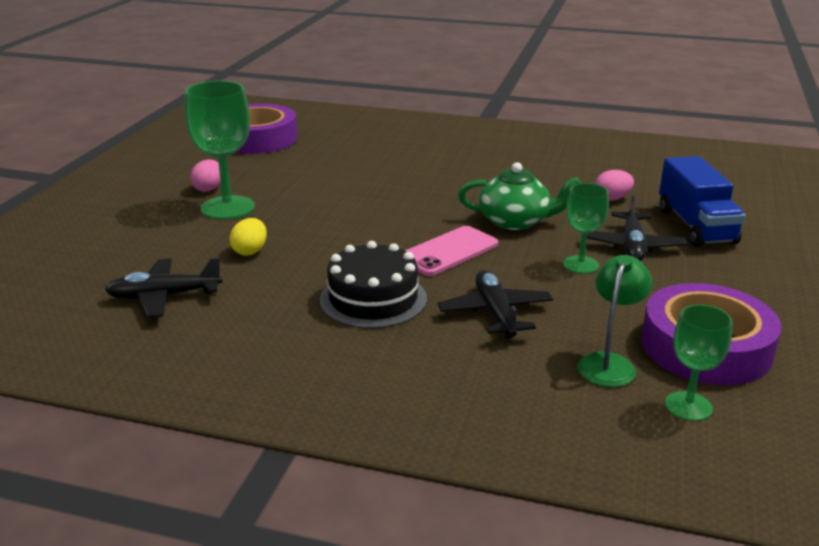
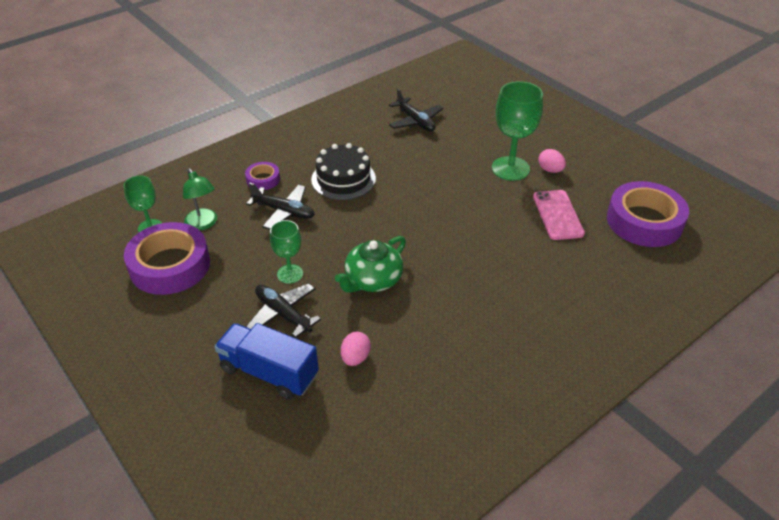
camera: 125 degrees right, 15 degrees up
black plane [104,257,223,318] -> black plane turned 120 degrees clockwise [389,89,443,132]
yellow egg [230,218,267,256] -> none
pink phone [405,226,498,276] -> pink phone moved to [533,190,585,240]
none -> purple tape [245,162,280,190]

